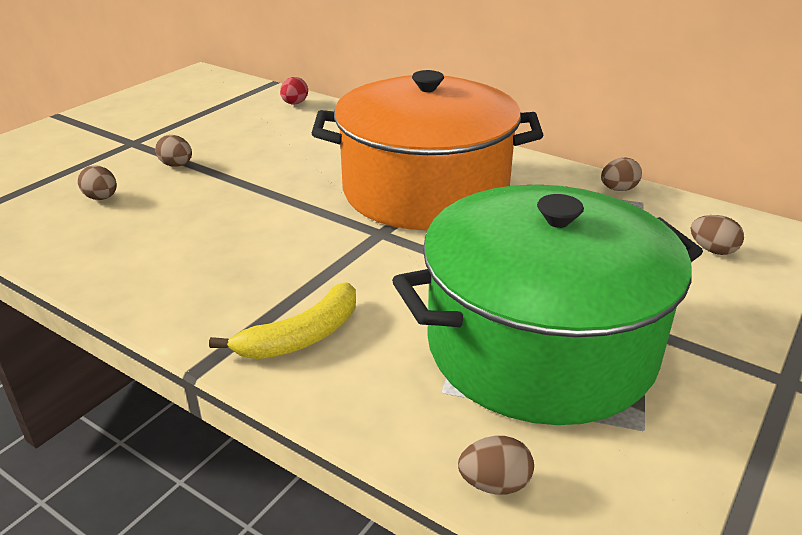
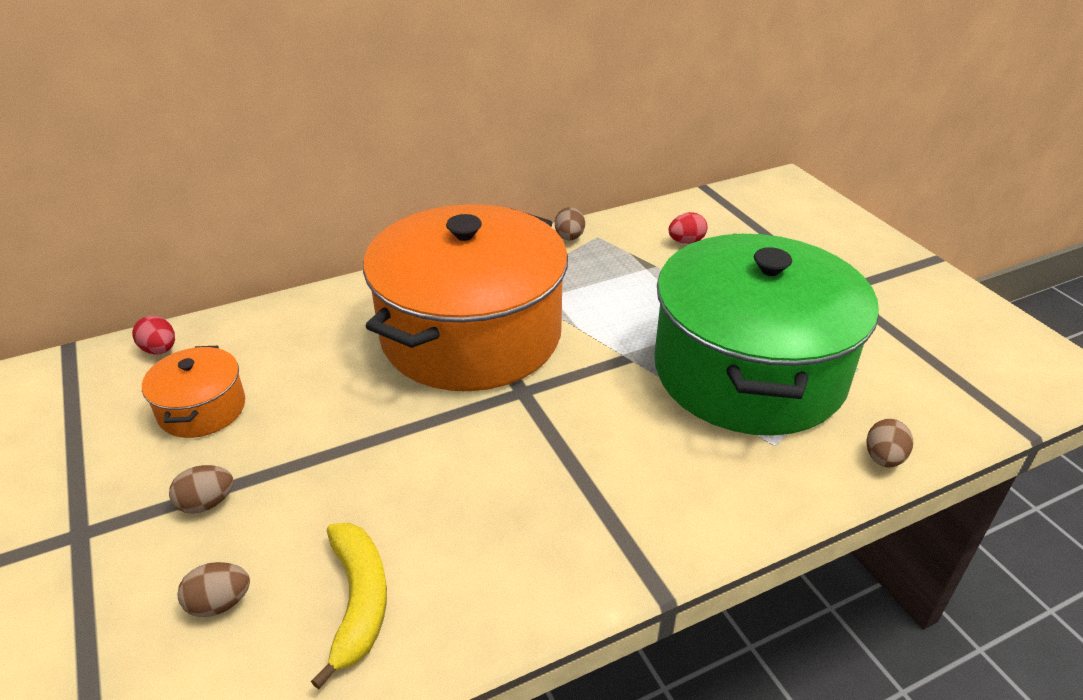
camera: 60 degrees left, 5 degrees up
yellow banana [209,282,356,359] -> yellow banana moved to [311,523,387,689]
brown egg [691,215,744,255] -> red egg [668,212,708,244]
none -> orange pot [142,346,245,438]

